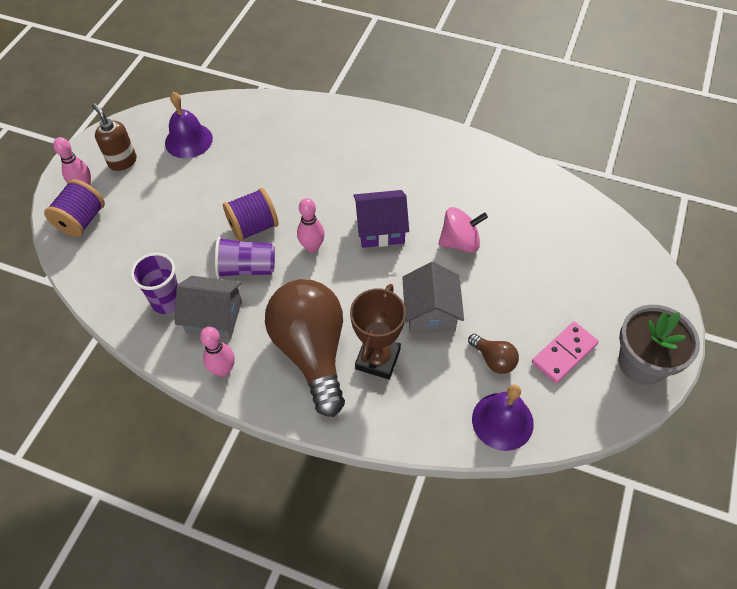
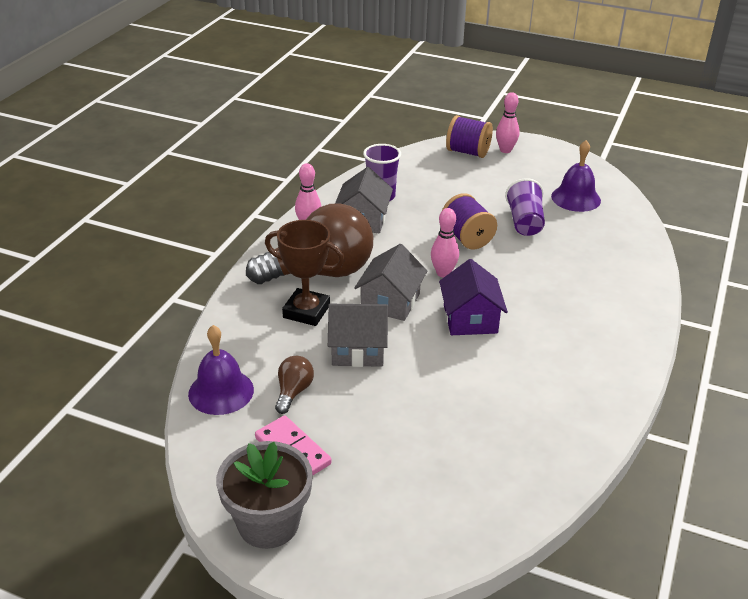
camera: 90 degrees right, 20 degrees down
brown soap dispenser [92,103,137,171] -> none
purple cup [215,237,275,278] -> purple cup moved to [505,178,545,236]
pink spinning top [438,207,488,253] -> none
brown light bulb [468,334,519,374] -> brown light bulb turned 150 degrees clockwise [275,356,314,414]
none -> grey house [354,244,427,321]

